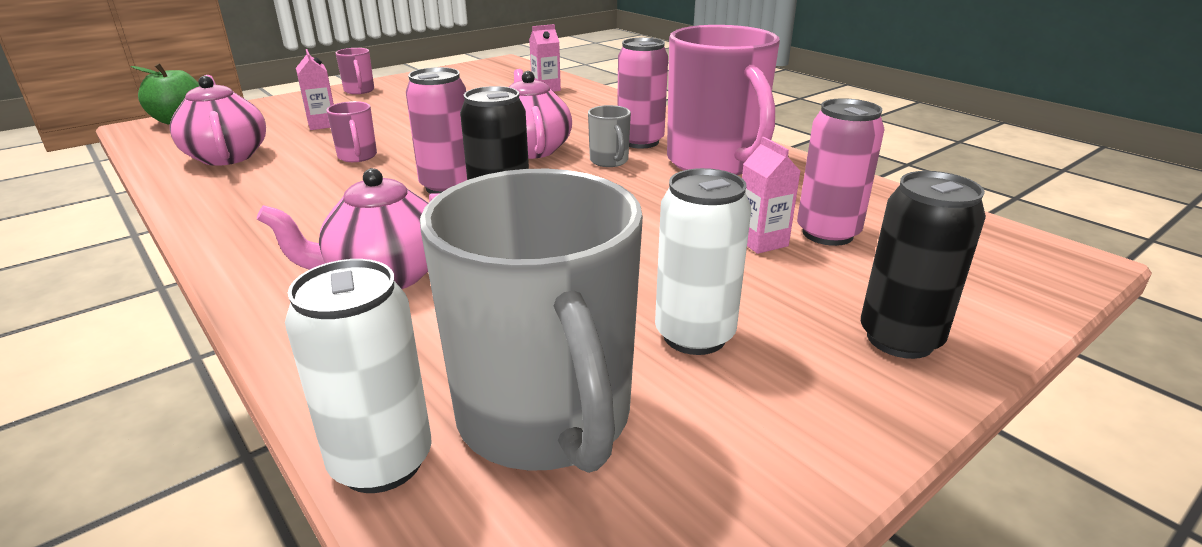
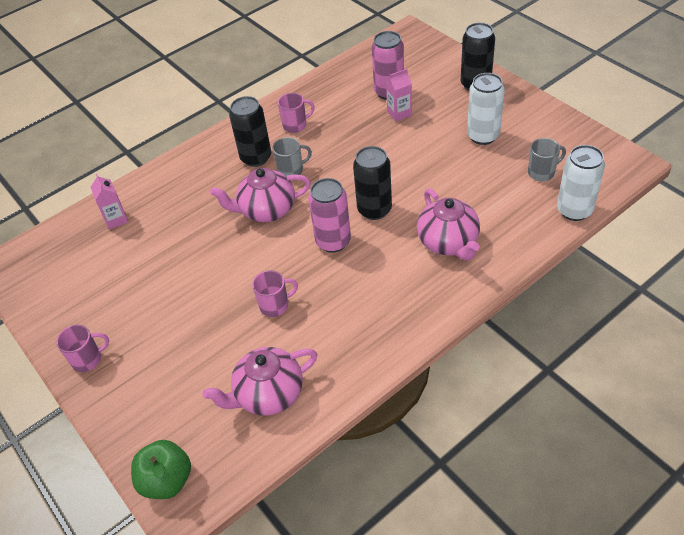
camera: 85 degrees left, 20 degrees up
pink carton [296,49,334,130] -> none
grey mug [420,169,643,473] -> grey mug [528,138,566,181], size x0.42
pink can [617,38,668,149] -> black can [229,96,271,167]
pink mug [667,25,780,175] -> pink mug [278,93,315,133], size x0.42

